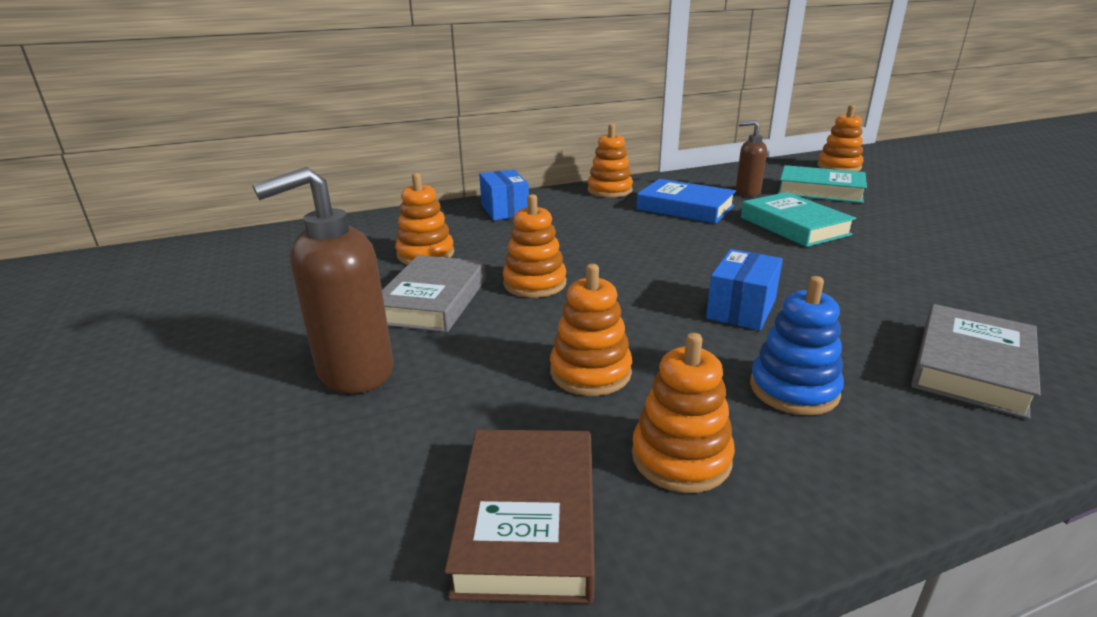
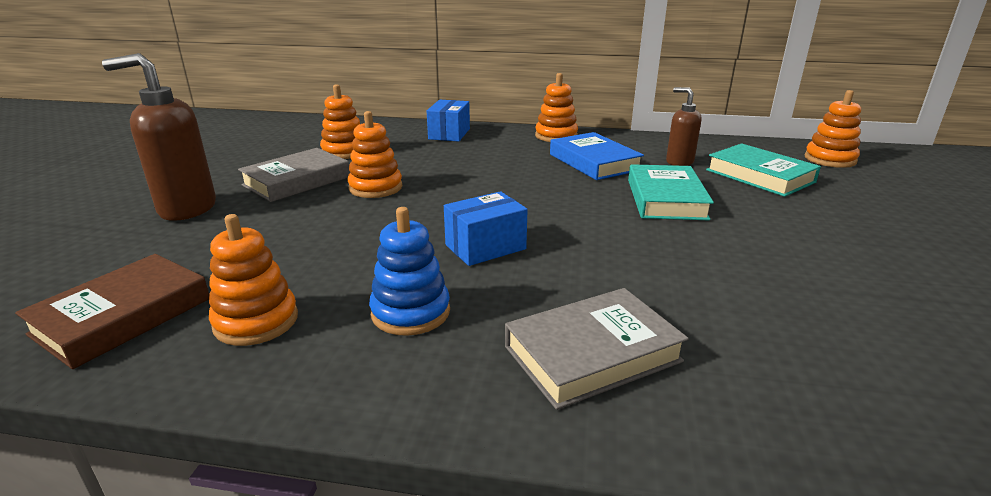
camera: 30 degrees right, 0 degrees up
orange stacking toy [550,264,632,396] -> none

